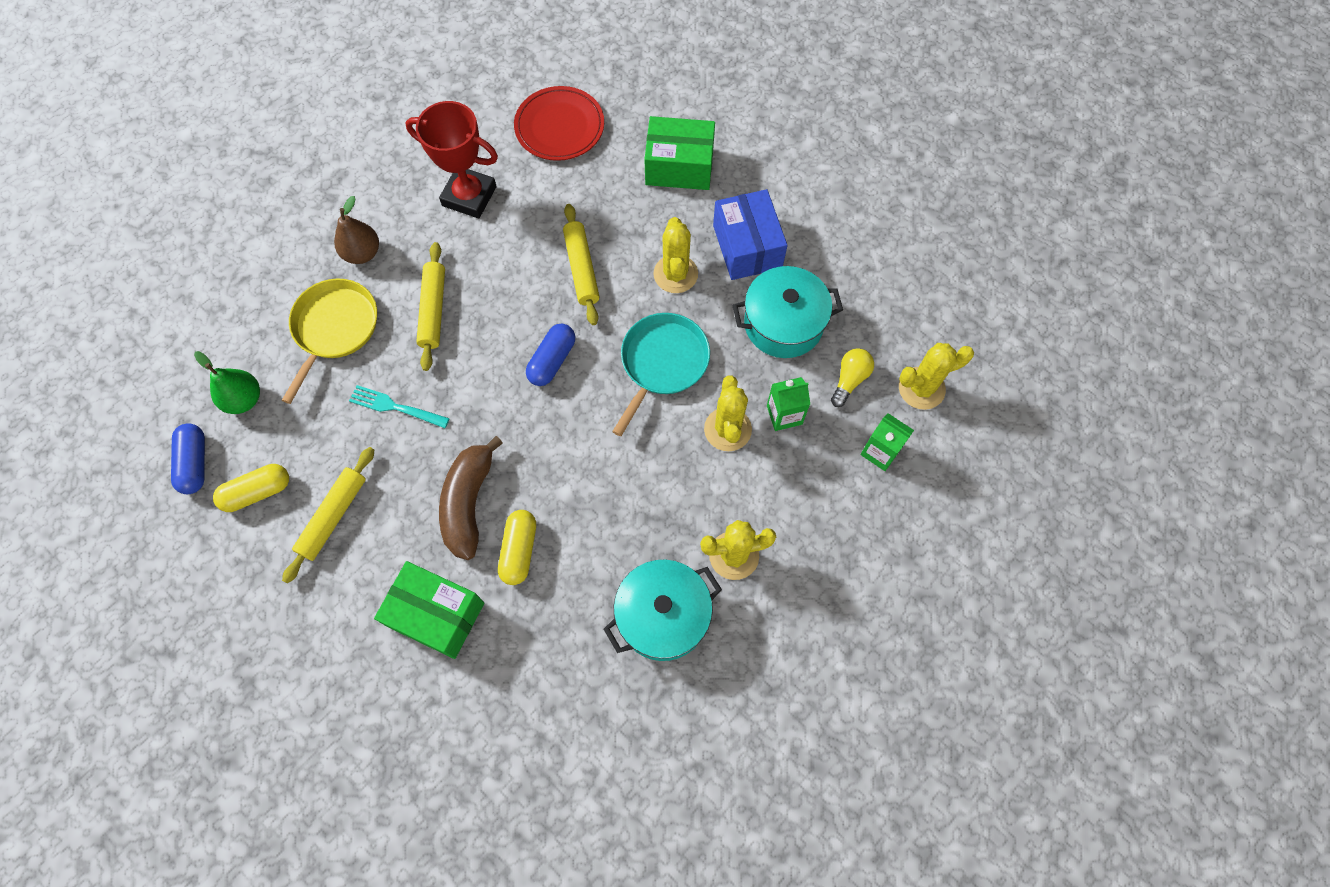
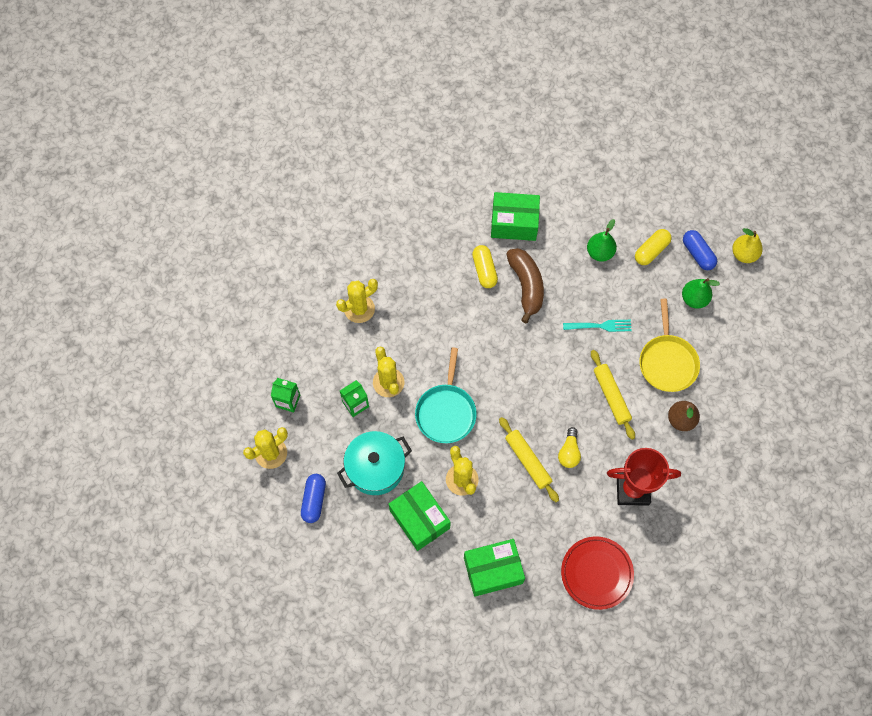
camera: 160 degrees right, 0 degrees up
yellow rolling pin [282,447,374,584] -> green pear [587,219,617,262]
blue capsule [526,324,575,386] -> blue capsule moved to [301,474,326,523]
turquoise pot [604,560,722,661] -> none
blue box [713,189,788,280] -> green box [389,481,451,551]
yellow light bulb [831,348,874,407] -> yellow light bulb moved to [558,427,581,468]
none -> yellow pear [732,228,763,263]

